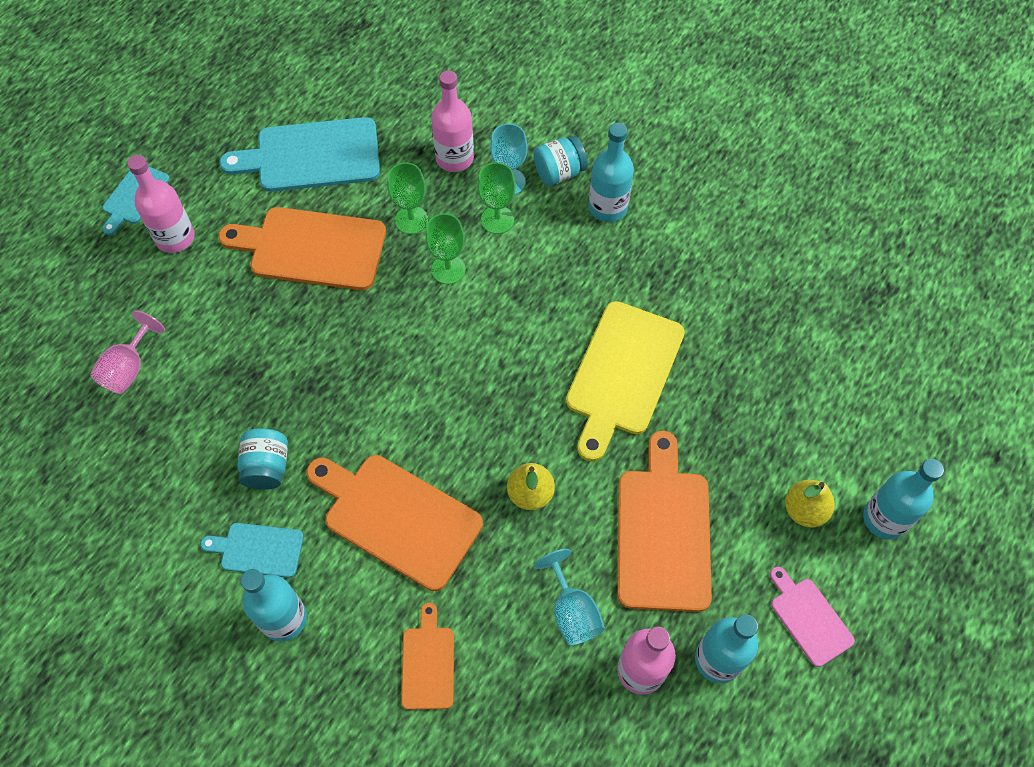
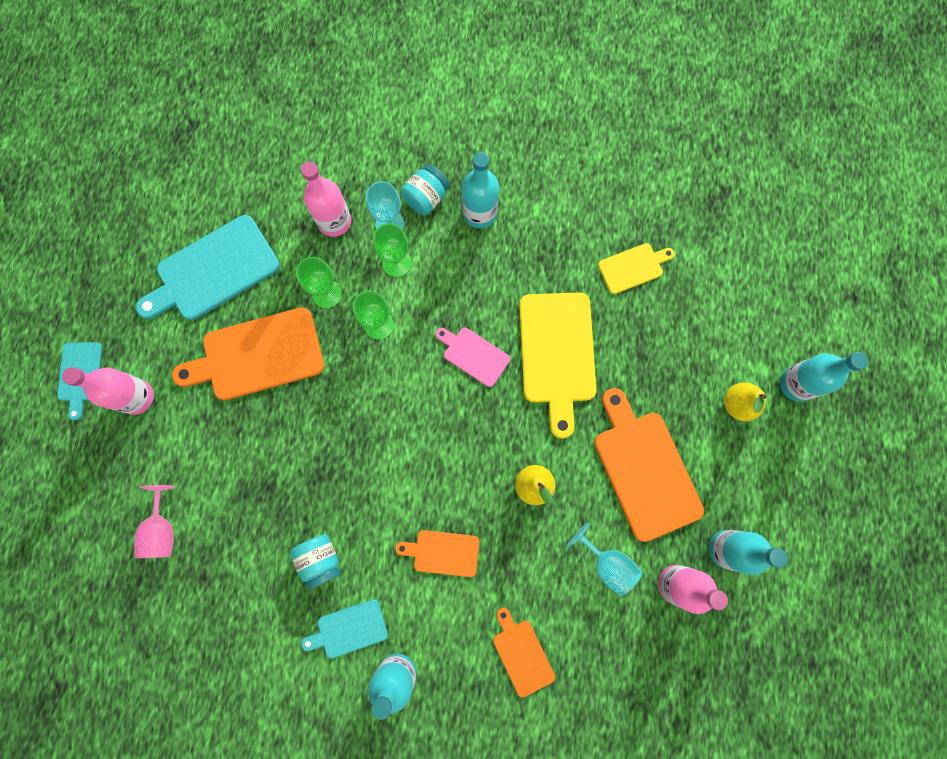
camera: 25 degrees left, 15 degrees up
orange cutting board [306,455,483,591] -> orange cutting board [395,530,479,577], size x0.53
pink cutting board [770,567,855,667] -> pink cutting board moved to [436,328,510,387]
none -> yellow cutting board [598,243,675,294]

